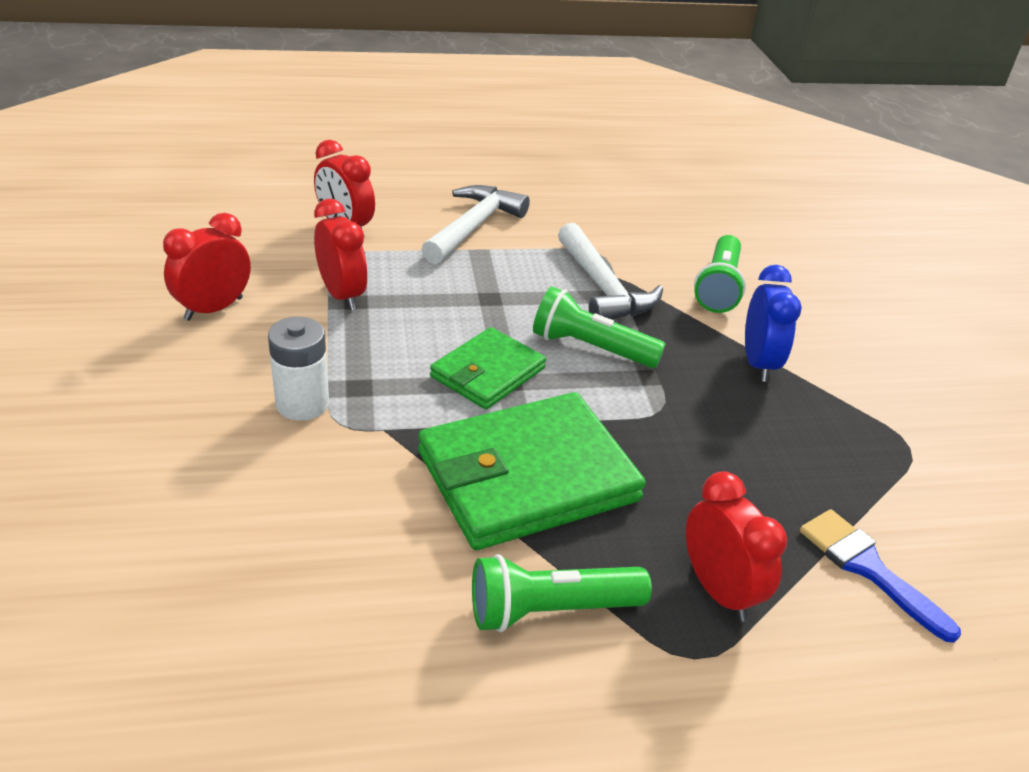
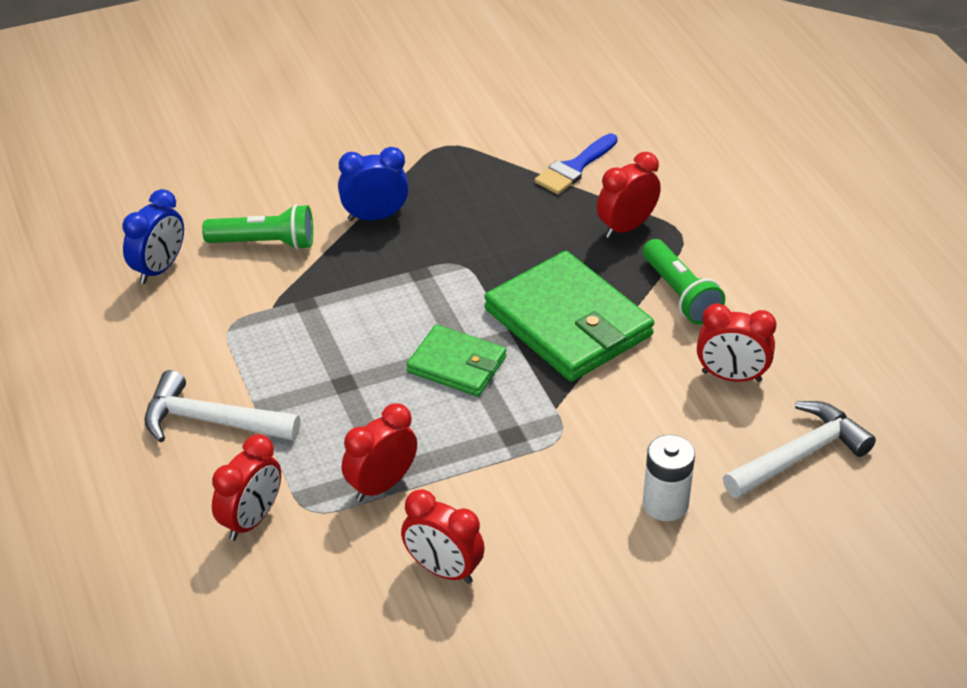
camera: 100 degrees left, 5 degrees up
white battery [268,317,329,421] -> white battery moved to [643,435,695,521]
green flashlight [533,287,666,368] -> none
white hammer [558,223,663,320] -> white hammer moved to [723,401,876,498]
none -> blue clock [122,189,184,284]
none -> red clock [697,303,777,382]

